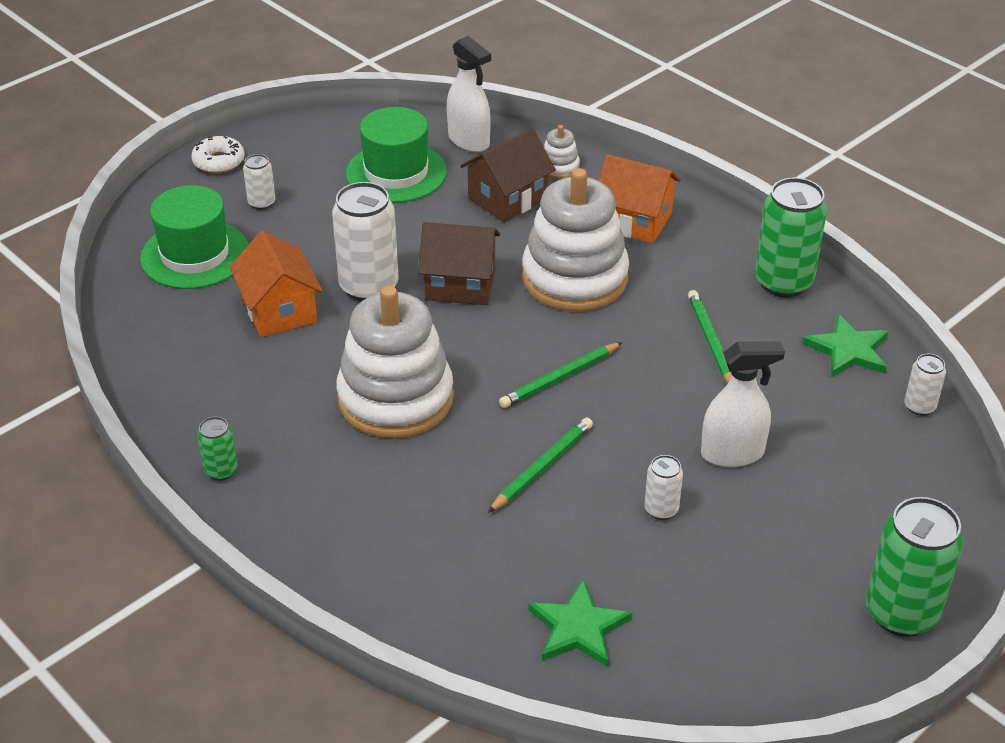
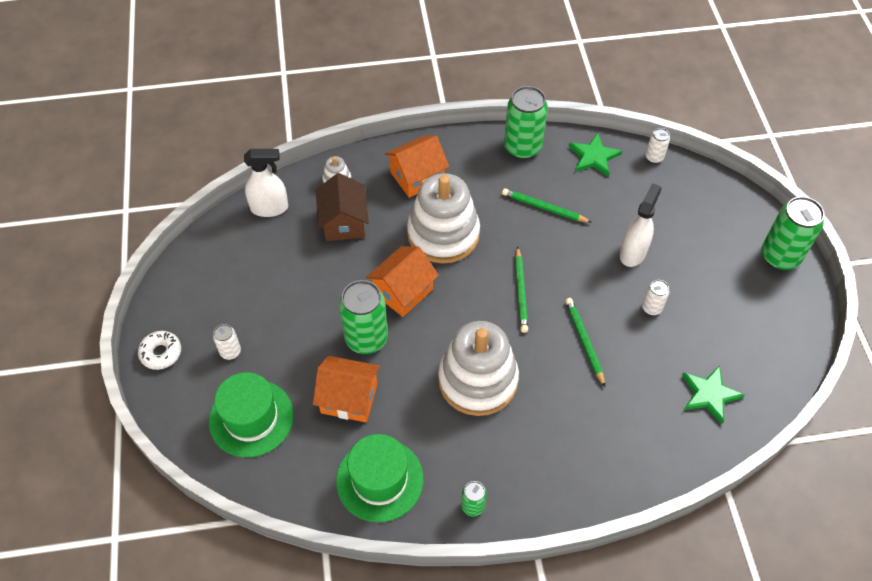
camera: 55 degrees left, 15 degrees up
white can [332,182,399,302] -> green can [339,280,388,354]
green hat [346,107,447,203] -> green hat moved to [336,434,424,522]
brown house [418,222,500,305] -> orange house [366,246,439,317]

